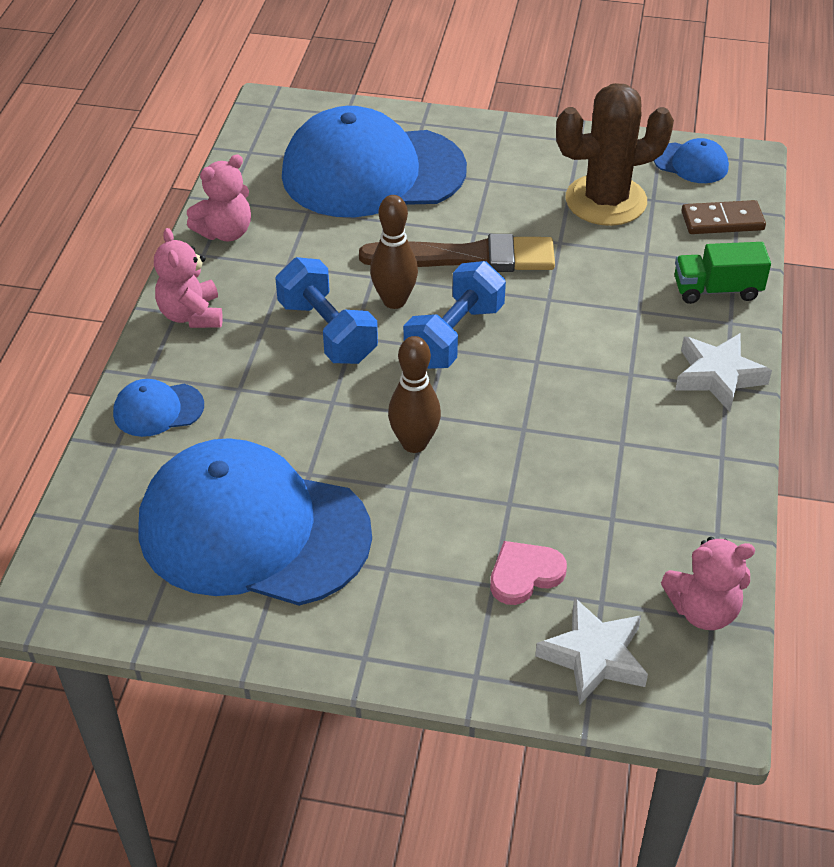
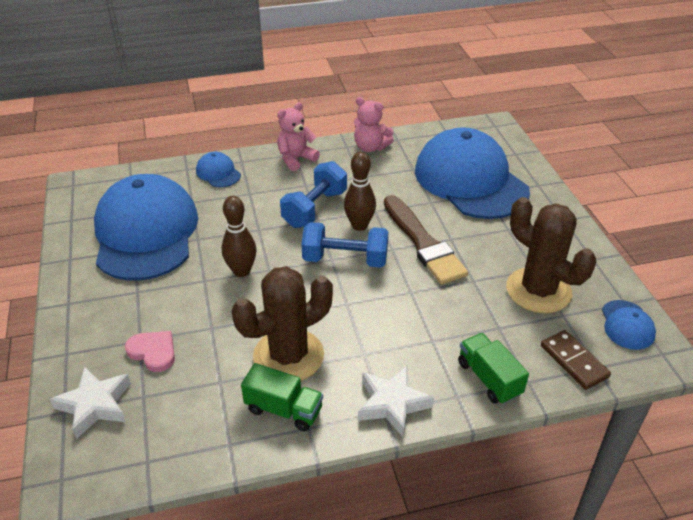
camera: 65 degrees right, 5 degrees down
pink teddy bear [661,537,755,630] -> none
none -> brown cactus [232,266,333,381]
none -> green truck [241,363,323,431]

